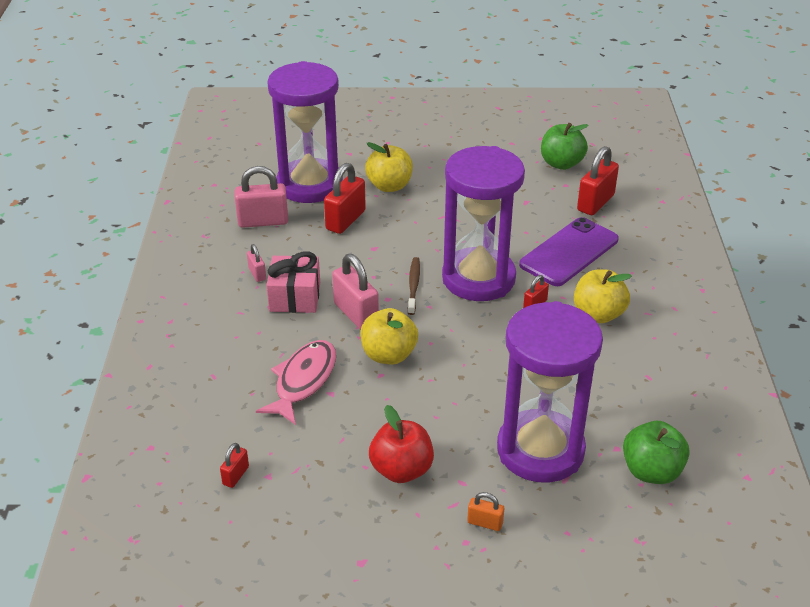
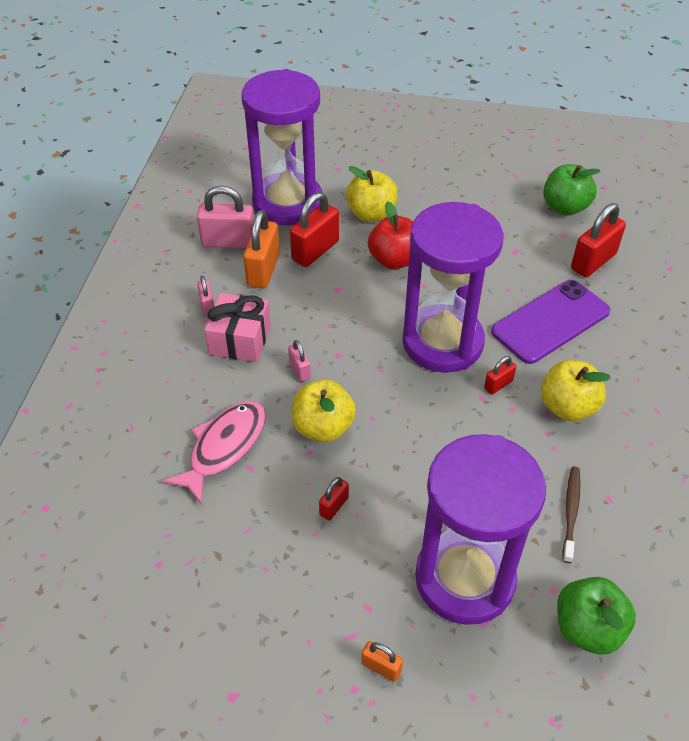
camera: 10 degrees right, 10 degrees up
red padlock [220,443,249,488] -> red padlock moved to [319,477,349,520]
pink padlock [332,254,379,330] -> pink padlock [288,340,311,381], size x0.51
red apple [369,405,434,483] -> red apple moved to [368,201,413,269]
brown toothbrush [408,257,420,315] -> brown toothbrush moved to [563,466,580,563]
none -> orange padlock [243,210,280,288]

